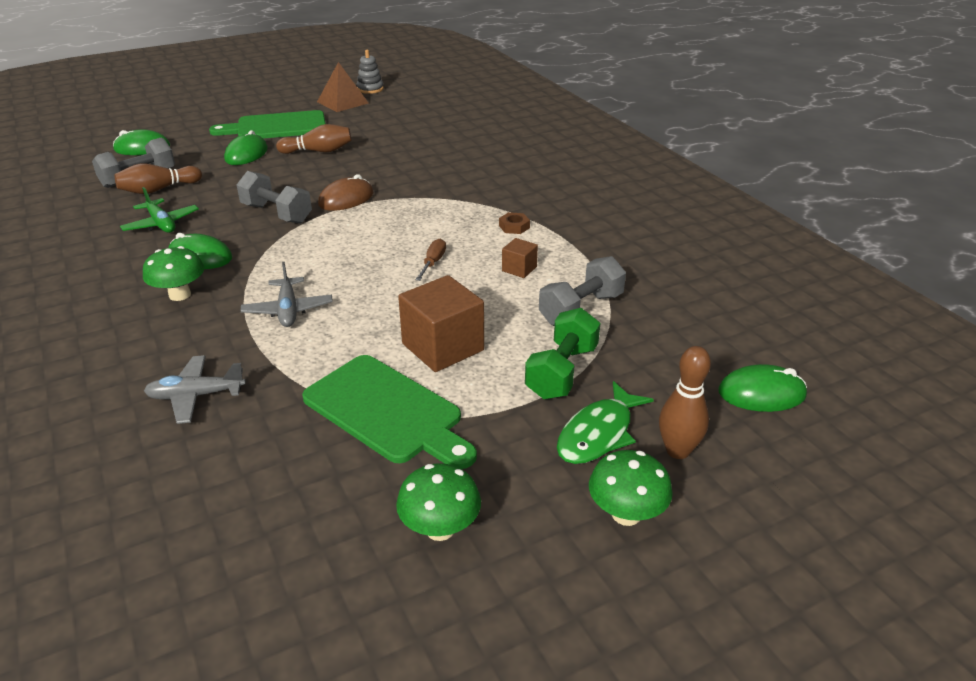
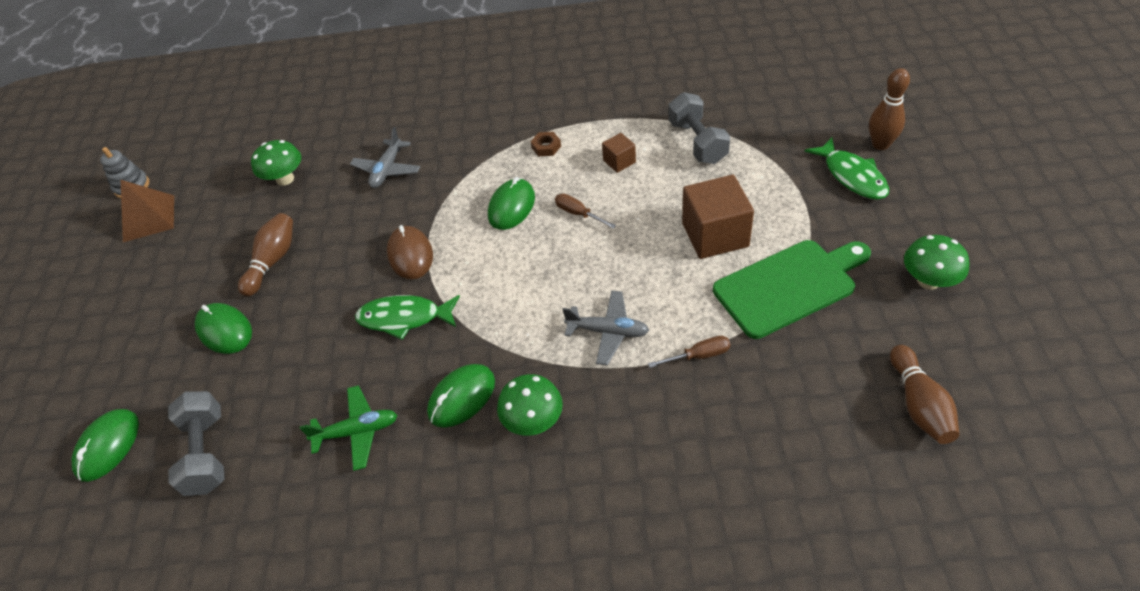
camera: 60 degrees left, 15 degrees up
brown bowling pin [114,163,202,194] -> brown bowling pin moved to [890,345,959,444]
grey plane [144,355,246,424] -> grey plane moved to [350,127,420,188]
green cutting board [209,110,326,139] -> none
grey dumbbell [237,171,312,224] -> green fish [355,295,460,340]
green dumbbell [525,308,601,399] -> none
green mushroom [589,450,673,526] -> green mushroom moved to [251,140,301,186]
green mouse [718,364,807,412] -> green mouse moved to [488,177,535,230]
none -> brown screwdriver [648,336,731,368]

